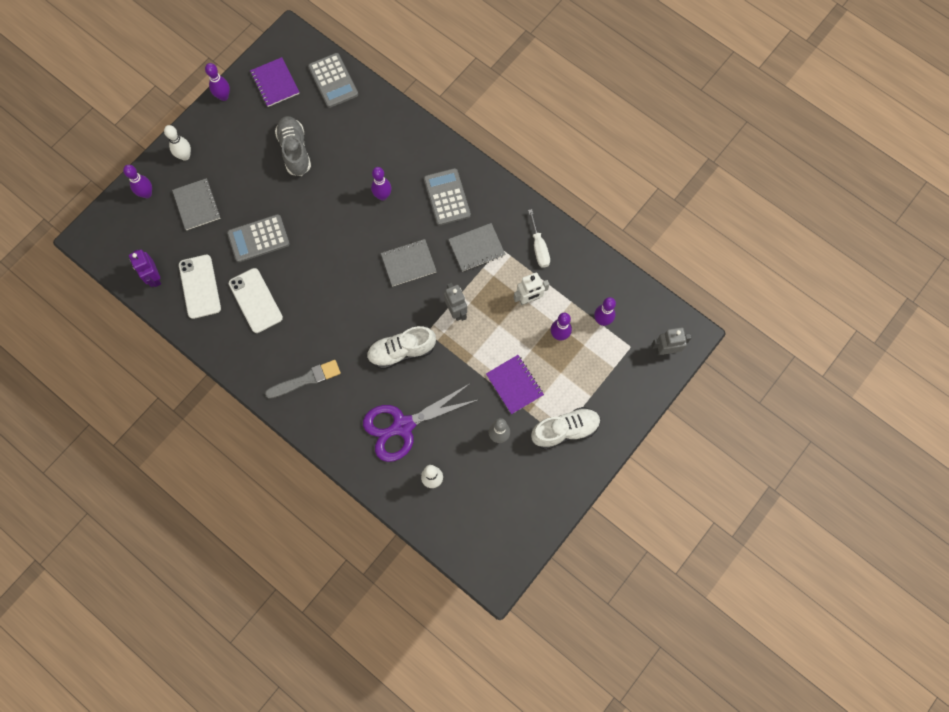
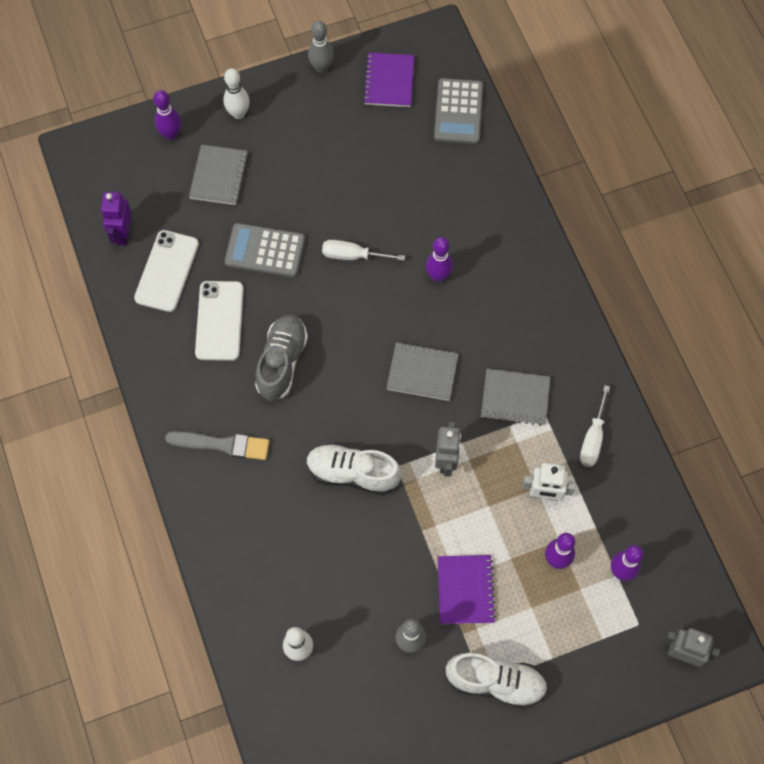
camera: 30 degrees right, 5 degrees down
purple bowling pin [205,63,230,101] -> grey bowling pin [308,21,334,73]
grey shoe [275,116,311,176] -> grey shoe moved to [255,315,308,401]
purple scissors [363,383,477,462] -> none
grey calculator [424,168,471,225] -> none
none -> white screwdriver [322,240,405,261]

